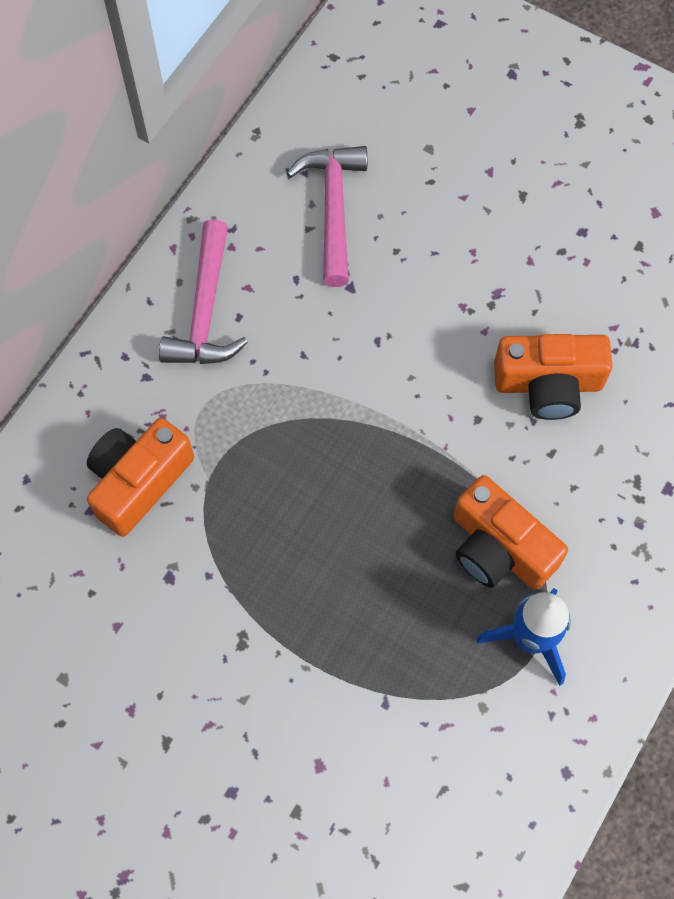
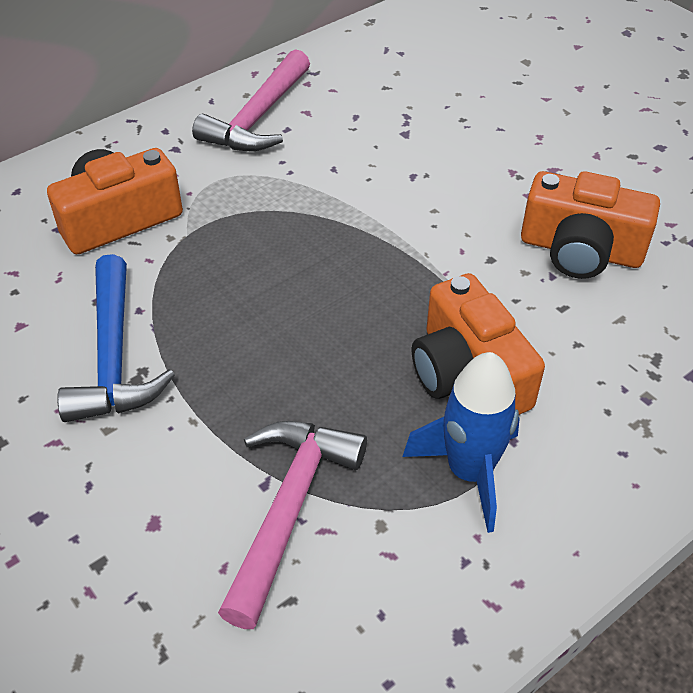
camera: 20 degrees right, 20 degrees down
pink hammer [287,146,367,287] -> pink hammer moved to [218,421,367,629]
none -> blue hammer [57,254,175,422]

